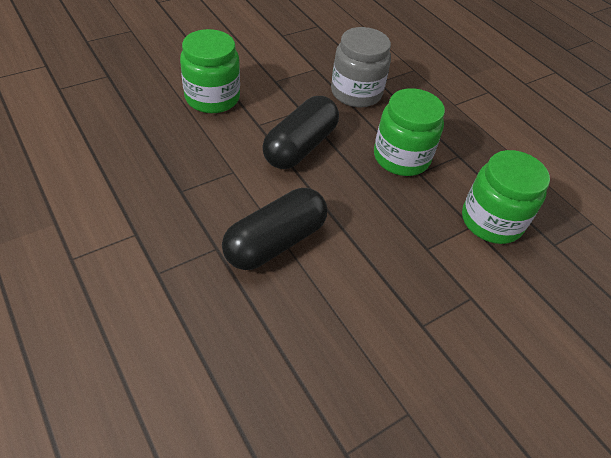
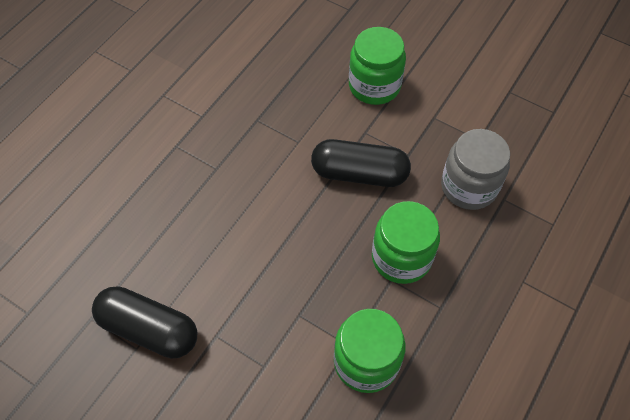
camera: 70 degrees right, 10 degrees up
black capsule [222,188,327,270] -> black capsule moved to [92,286,198,359]

